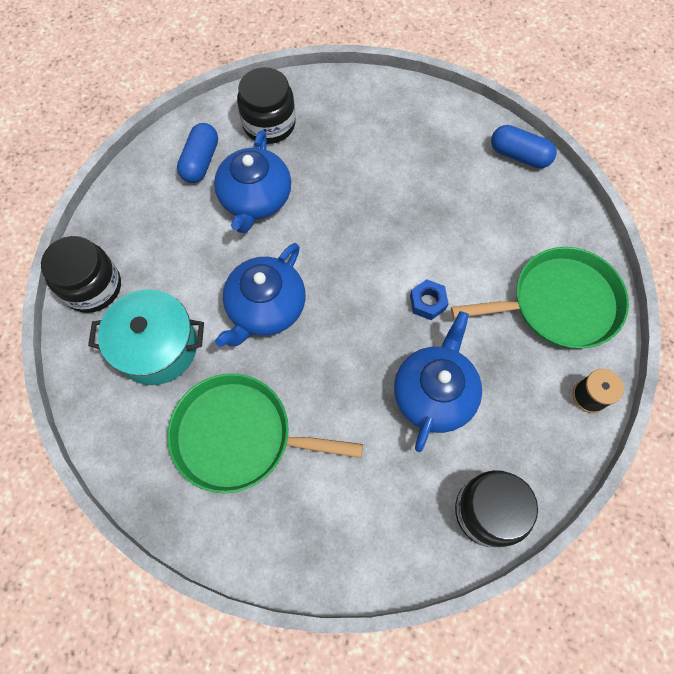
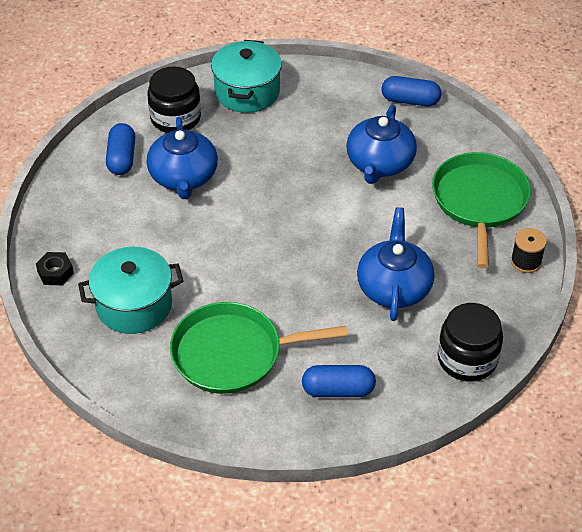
camera: 15 degrees left, 20 degrees down
black jar [41,236,121,313] -> black nut [36,252,74,285]
blue teapot [215,243,306,347] -> blue teapot moved to [346,105,417,184]
blue nut [410,279,449,320] -> none
green pan [451,247,629,348] -> green pan turned 60 degrees counterclockwise [432,152,531,268]
none -> turquoise pot [211,40,282,113]
none -> blue capsule [302,365,376,397]

